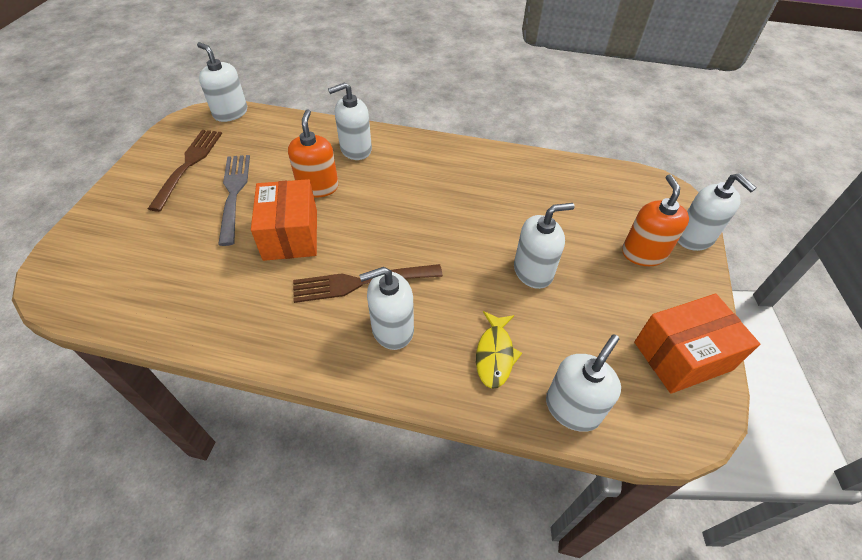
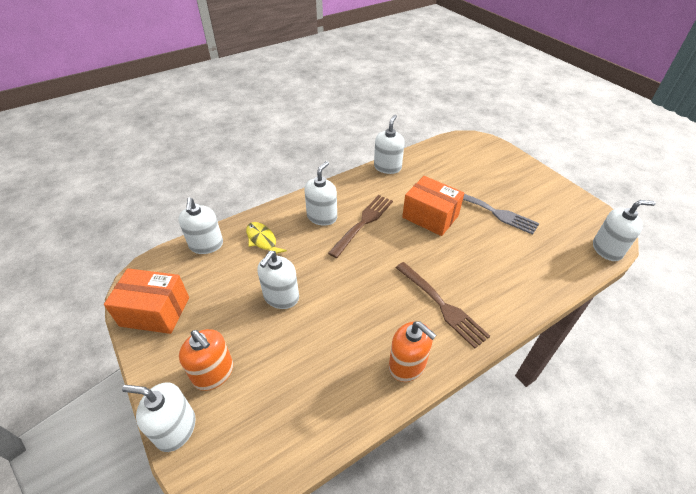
camera: 135 degrees right, 5 degrees down
brown fork [148,130,222,212] -> brown fork moved to [396,262,490,349]
orange soap dispenser [288,109,339,198] -> orange soap dispenser moved to [389,321,436,382]
white soap dispenser [328,82,372,160] -> white soap dispenser moved to [374,114,405,174]
orange box [634,294,760,394] -> orange box turned 75 degrees clockwise [104,268,189,334]

